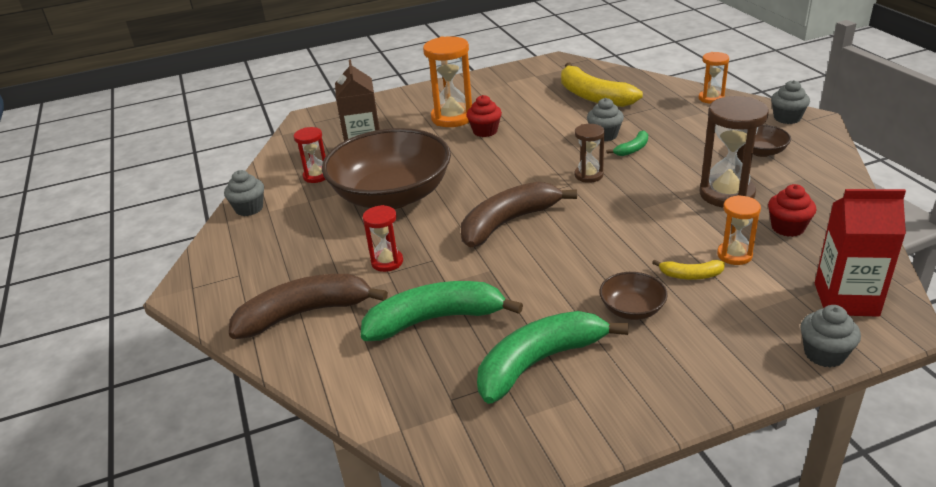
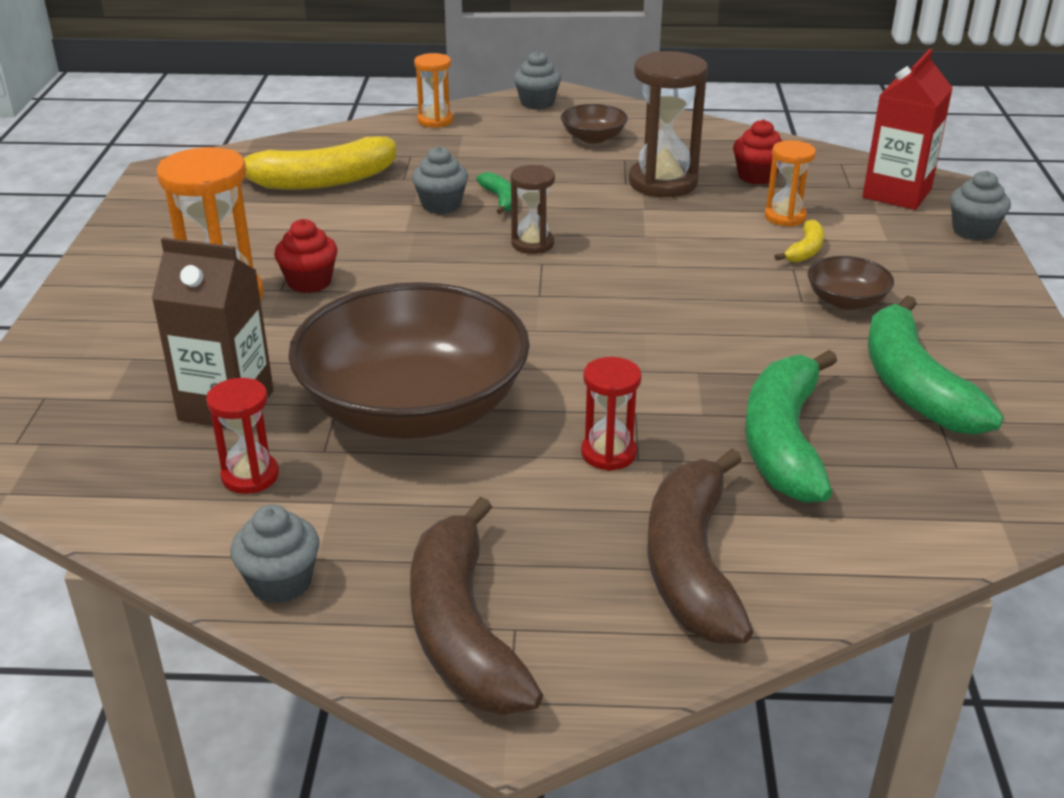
camera: 70 degrees left, 0 degrees up
brown banana [461,182,577,248] -> brown banana moved to [410,497,543,715]

